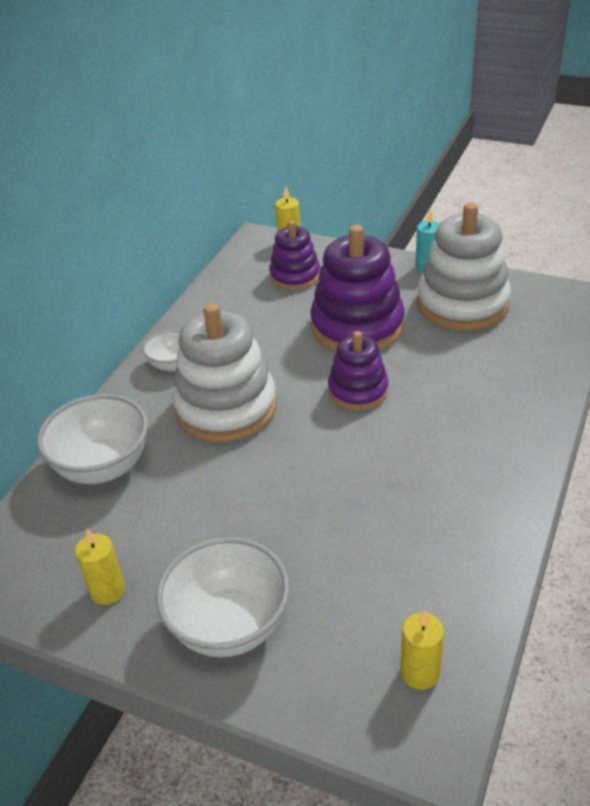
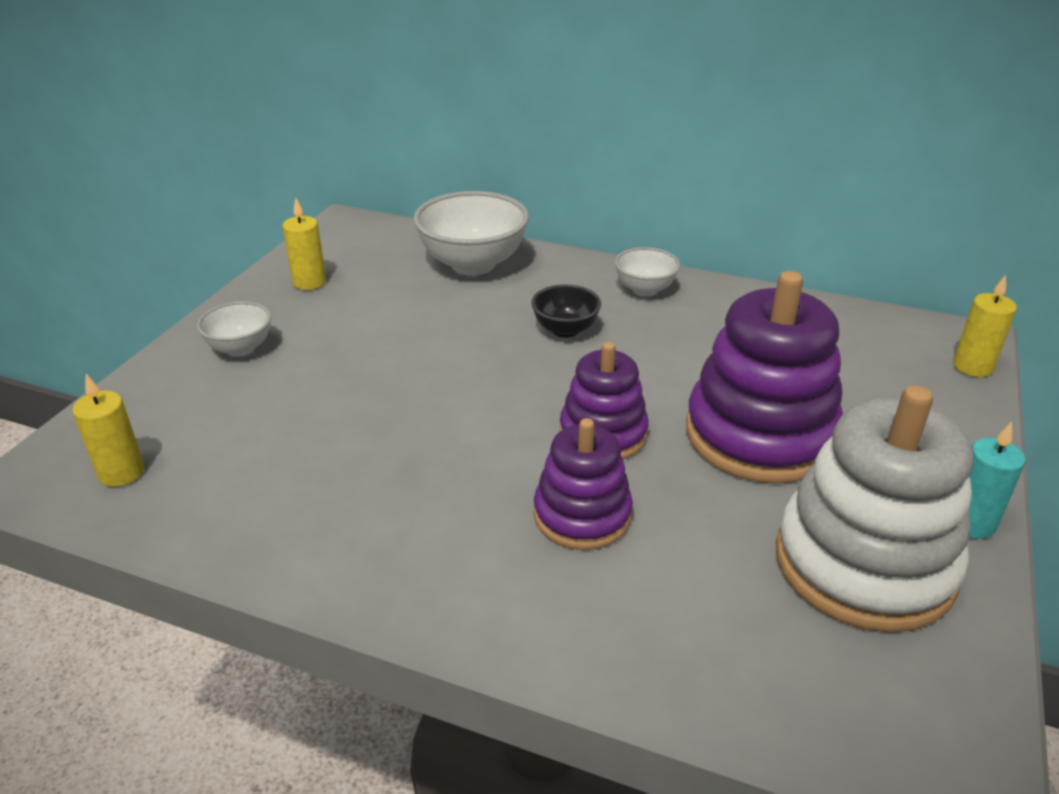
camera: 85 degrees right, 5 degrees down
white bowl [156,537,290,657] -> white bowl [197,301,271,357], size x0.55
white stacking toy [172,303,277,443] -> black bowl [531,284,601,338]
purple stacking toy [269,221,320,290] -> purple stacking toy moved to [534,418,633,550]

